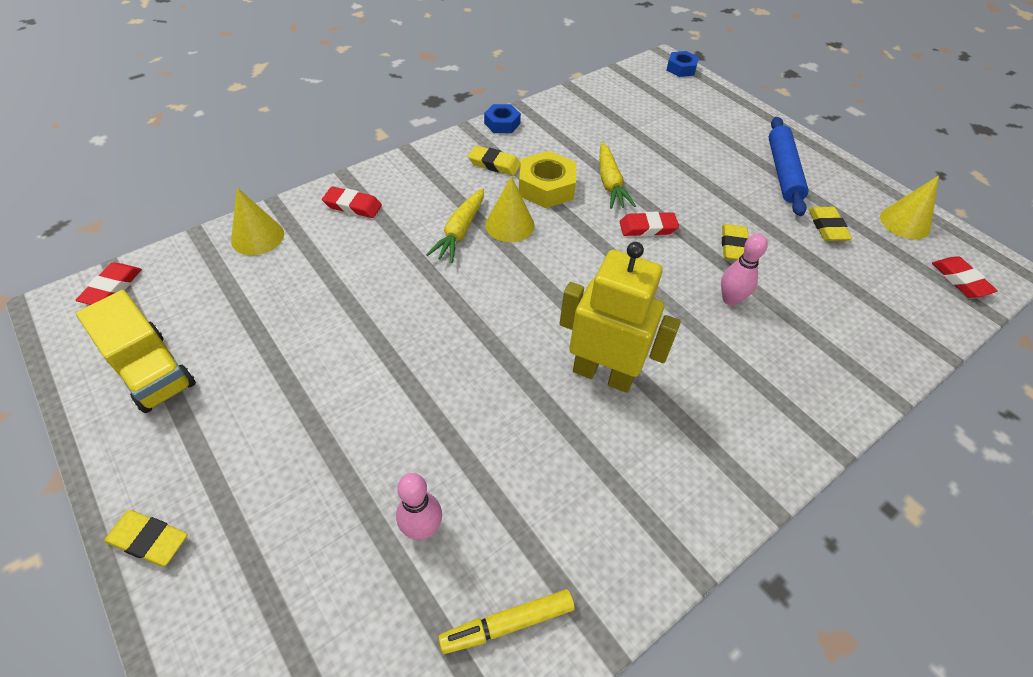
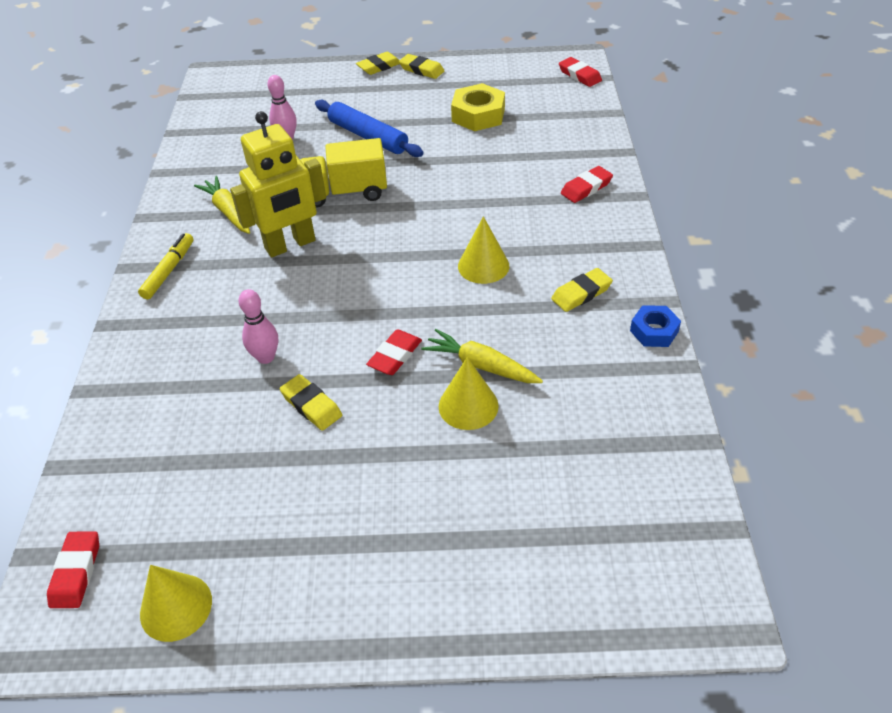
camera: 130 degrees right, 5 degrees down
yellow truck [76,290,196,413] -> yellow truck moved to [301,138,387,207]
yellow cone [231,187,284,255] -> yellow cone moved to [439,357,499,430]
yellow carrot [426,188,484,263] -> yellow carrot moved to [194,176,250,234]
yellow marker [438,589,575,654] -> yellow marker moved to [138,233,194,299]
yellow nut [519,151,576,208] -> yellow nut moved to [451,83,505,131]
blue nut [666,51,699,77] -> none
blue rolling pin [769,117,808,216] -> blue rolling pin moved to [315,100,424,157]
yellow eraser [809,207,852,241] -> yellow eraser moved to [399,54,444,79]
red eraser [932,256,997,298] -> red eraser turned 75 degrees clockwise [47,531,99,608]

